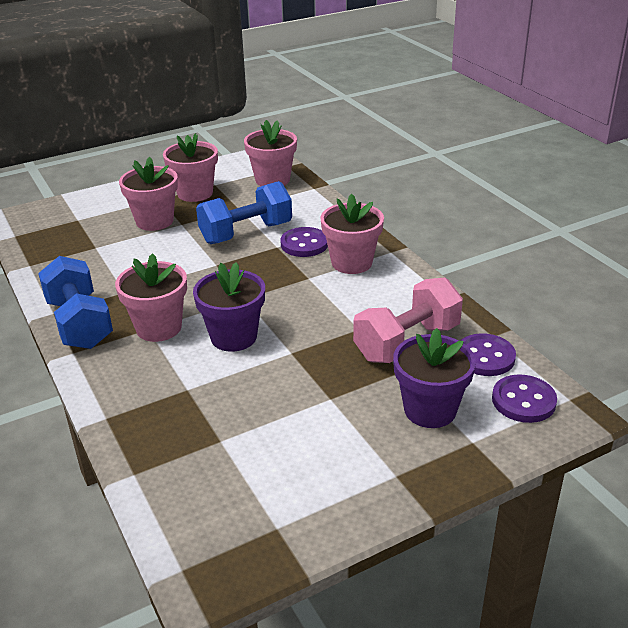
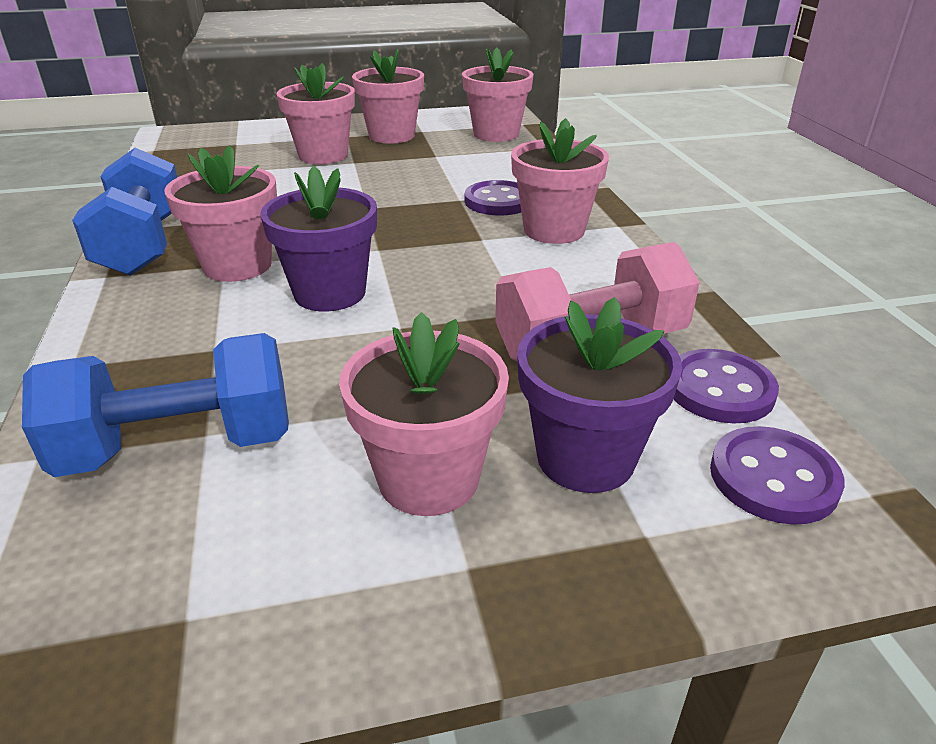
camera: 15 degrees right, 0 degrees up
blue dumbbell [196,181,292,244] -> blue dumbbell moved to [22,333,289,477]
none -> pink flower pot [339,312,509,516]

